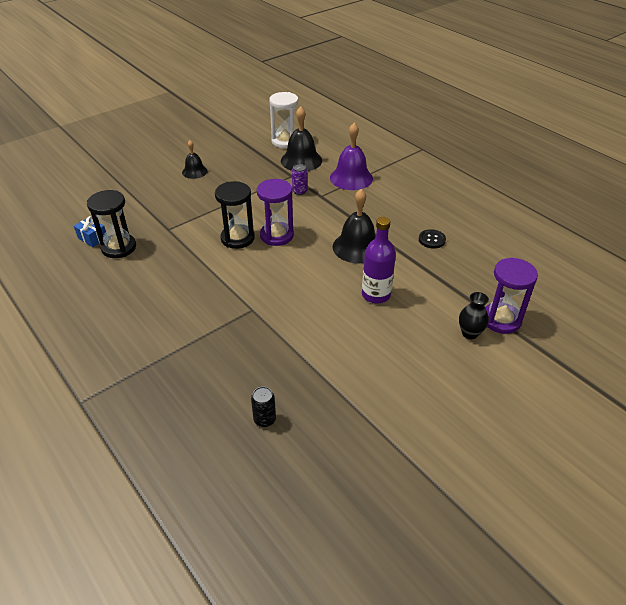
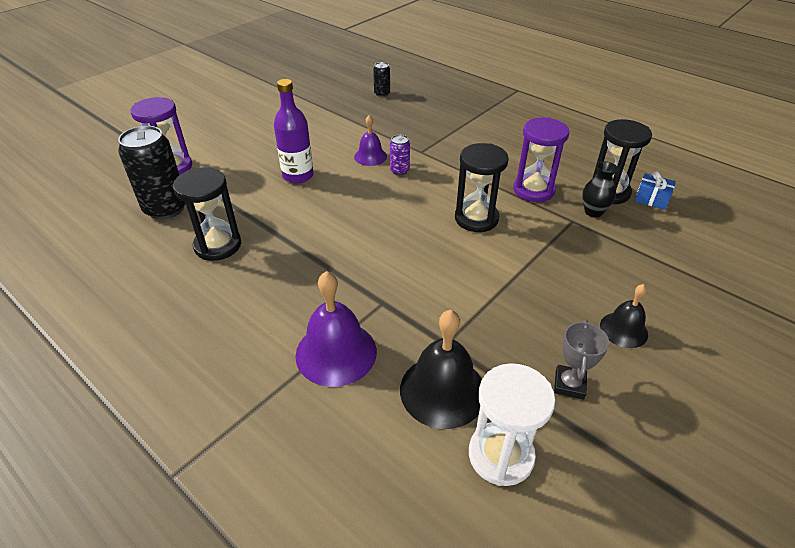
camera: 170 degrees right, 0 degrees up
purple hourglass [257,179,294,246] -> purple hourglass moved to [513,118,569,202]
purple can [292,164,308,195] -> purple can moved to [390,135,410,175]
black bell [333,189,375,263] -> none
black button [419,229,446,249] -> black hourglass [173,167,241,261]
black vase [459,292,489,339] -> black vase moved to [582,162,618,218]
none -> black can [118,126,186,220]
none -> purple bell [354,115,387,166]
none -> grey trophy [554,320,609,400]

